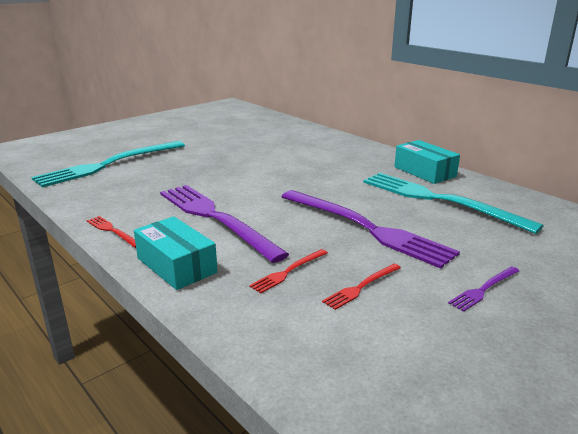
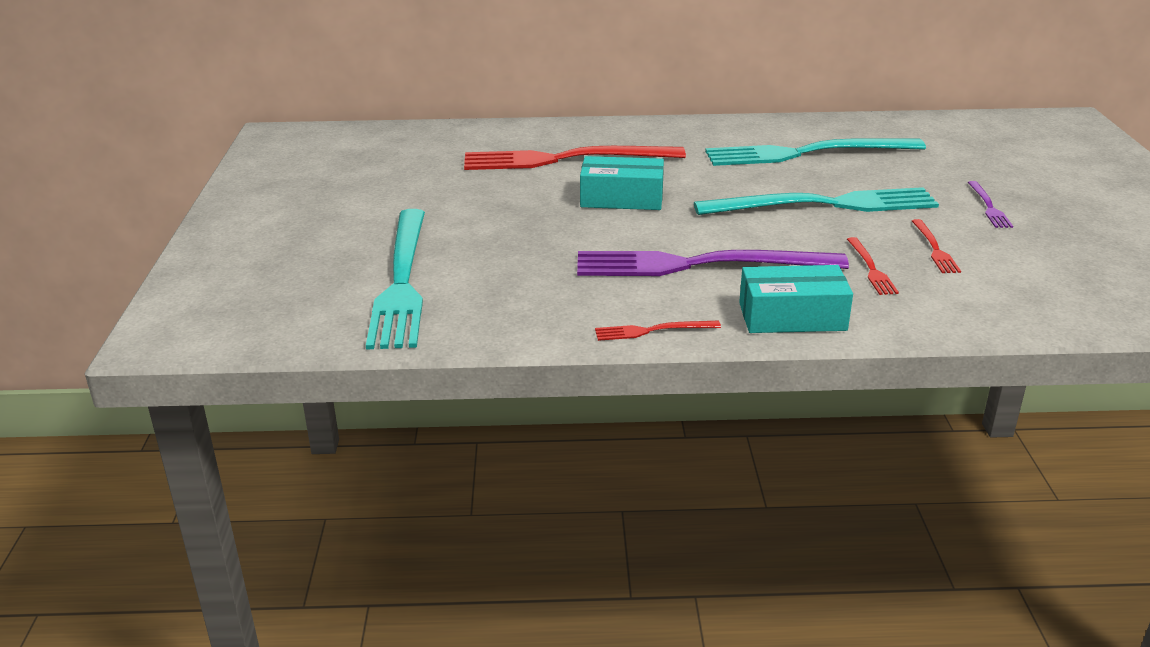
camera: 50 degrees left, 5 degrees up
purple fork [281,190,460,269] -> turquoise fork [694,187,939,215]
turquoise box [394,140,460,184] -> turquoise box moved to [580,156,664,210]
none -> red fork [464,146,686,170]

